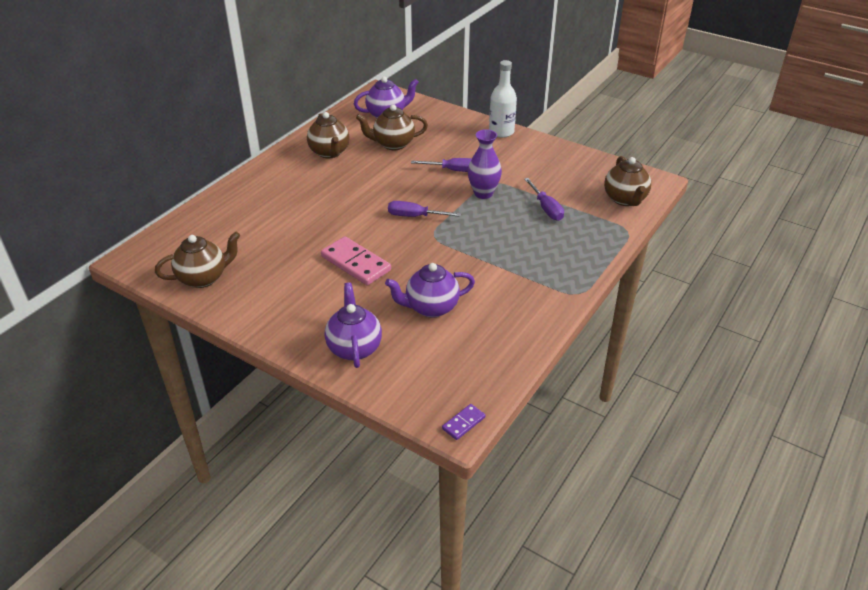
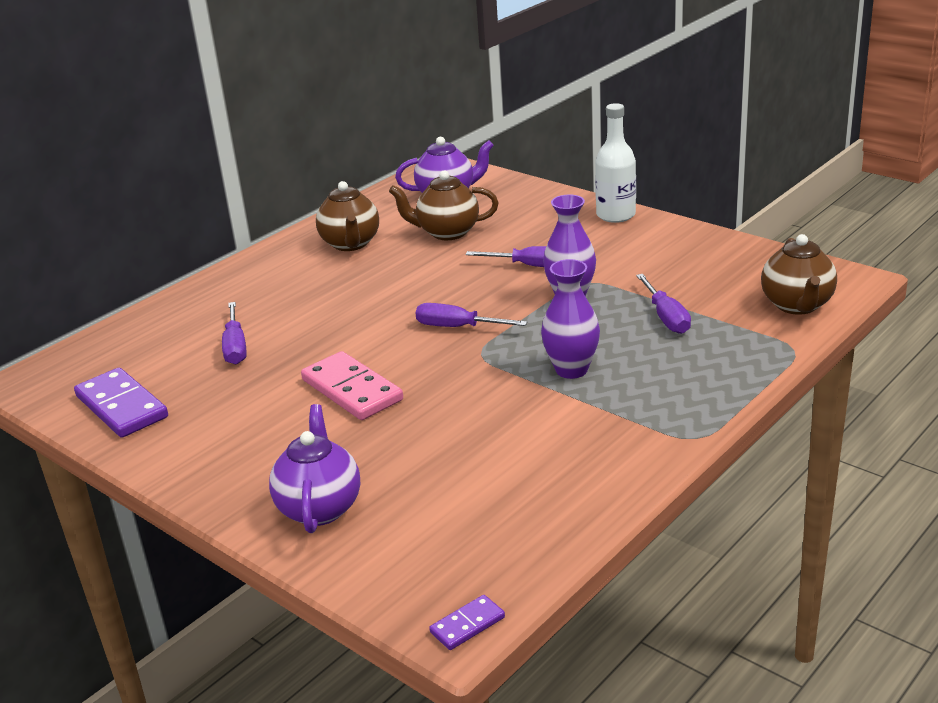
camera: 10 degrees right, 10 degrees down
brown teapot [155,232,240,288] -> purple domino [74,368,168,438]
purple teapot [385,263,475,318] -> none
none -> purple screwdriver [222,302,246,365]
none -> purple vase [541,259,600,379]

